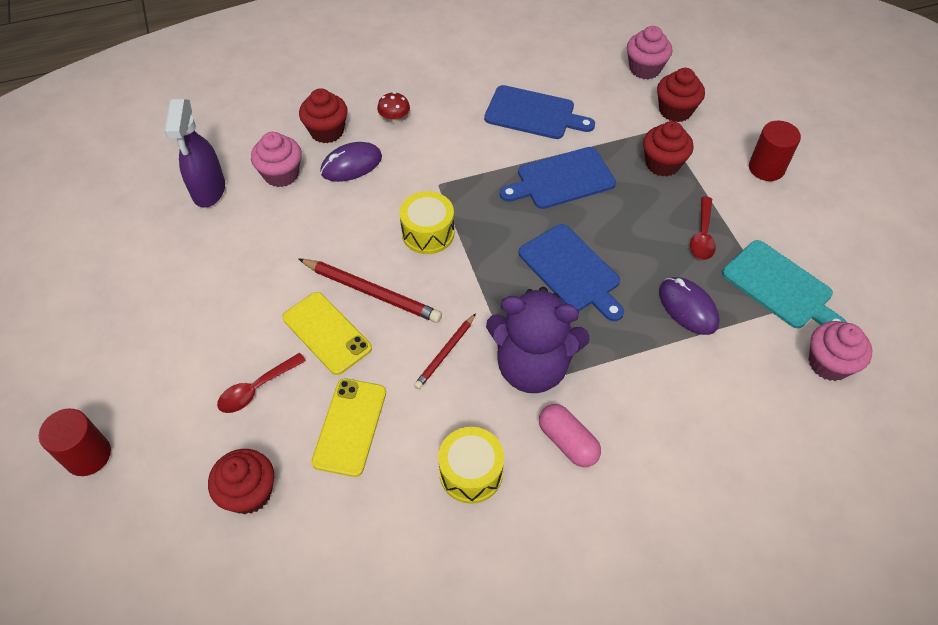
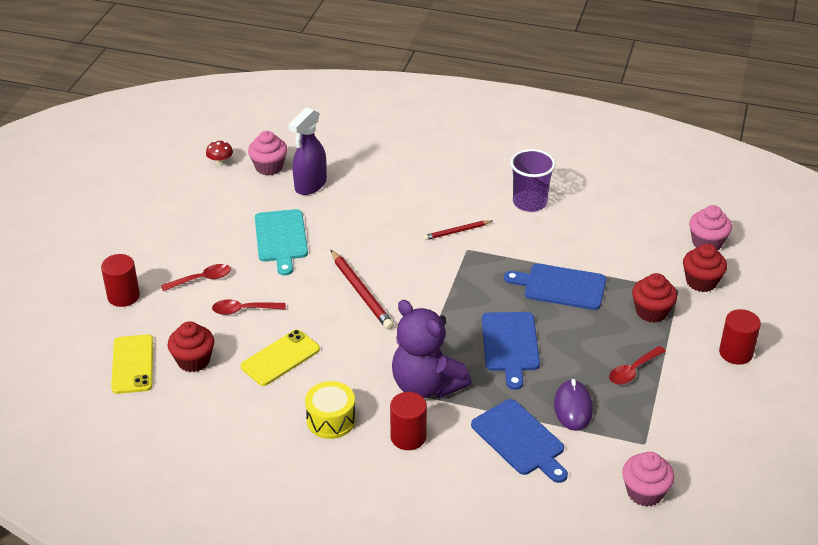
camera: 35 degrees right, 15 degrees down
pink cupcake [251,132,302,187] -> pink cupcake moved to [248,131,288,175]
yellow phone [283,292,372,375] -> yellow phone moved to [111,334,153,394]
red cupcake [299,88,348,143] -> none
purple mouse [320,142,382,182] -> none
red mushroom [377,92,410,123] -> red mushroom moved to [206,141,233,165]
yellow drum [400,191,454,254] -> none
red pencil [414,313,476,389] -> red pencil moved to [423,220,492,240]
blue cutting board [484,85,595,139] -> blue cutting board moved to [471,399,568,483]
pink capsule [539,404,601,467] -> red cylinder [390,392,427,450]
turquoise cutting board [722,240,846,328] -> turquoise cutting board moved to [255,209,308,276]
none -> red spoon [161,264,231,291]
none -> purple cup [510,149,556,212]

